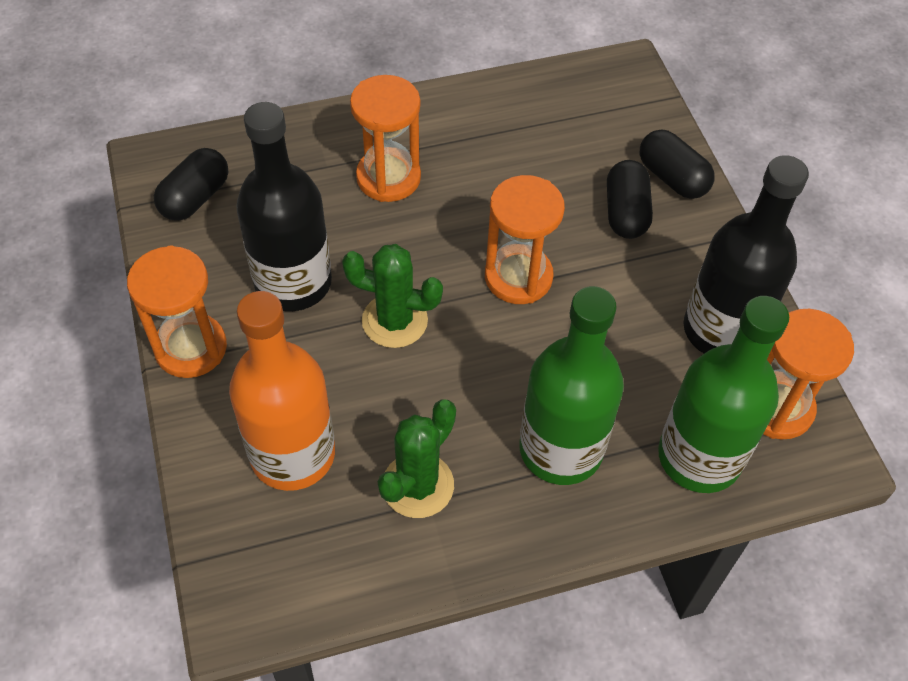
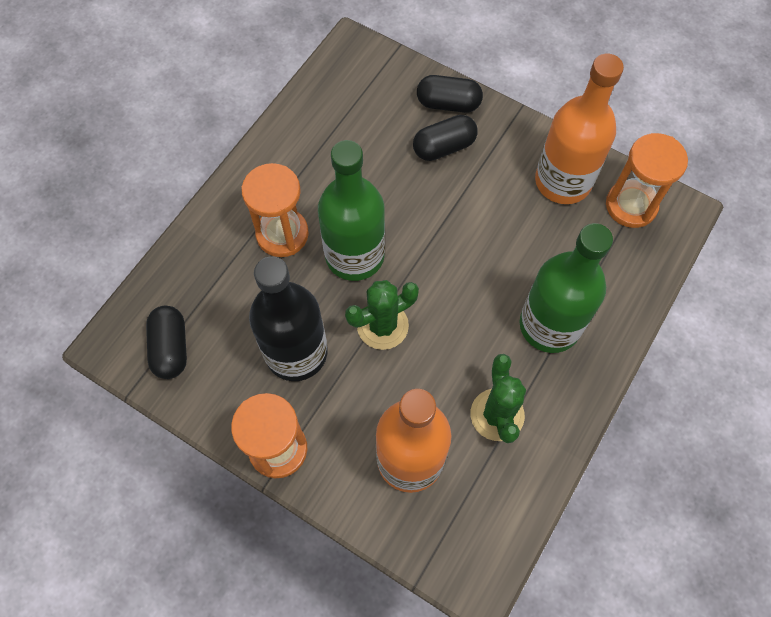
camera: 40 degrees left, 10 degrees up
orange hourglass [485,175,565,304] -> none
black capsule [607,160,653,239] -> black capsule turned 75 degrees counterclockwise [413,115,478,161]
green bottle [658,296,789,493] -> green bottle moved to [318,140,385,281]
black bottle [683,155,809,354] -> orange bottle [535,54,624,204]

